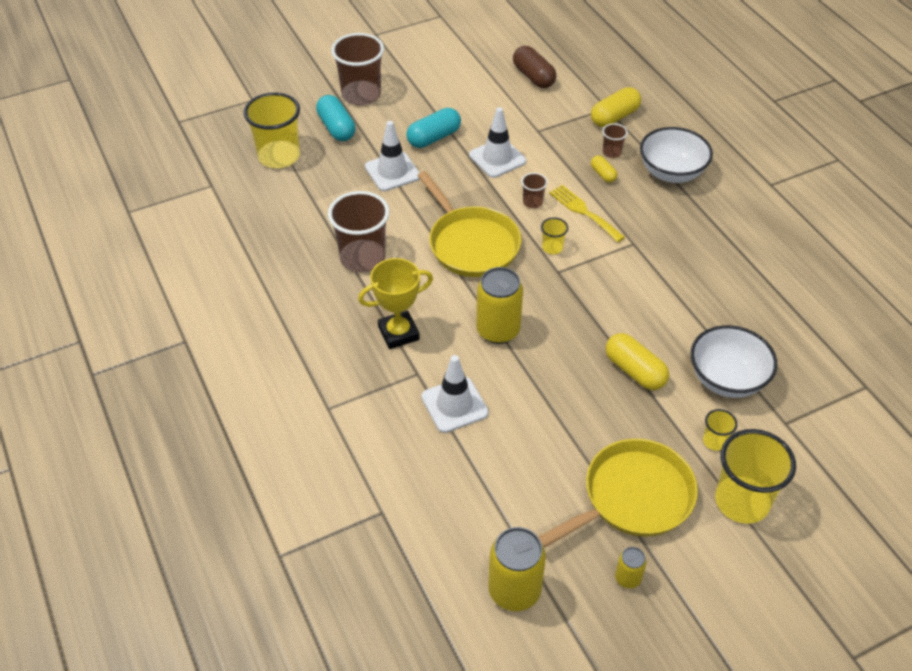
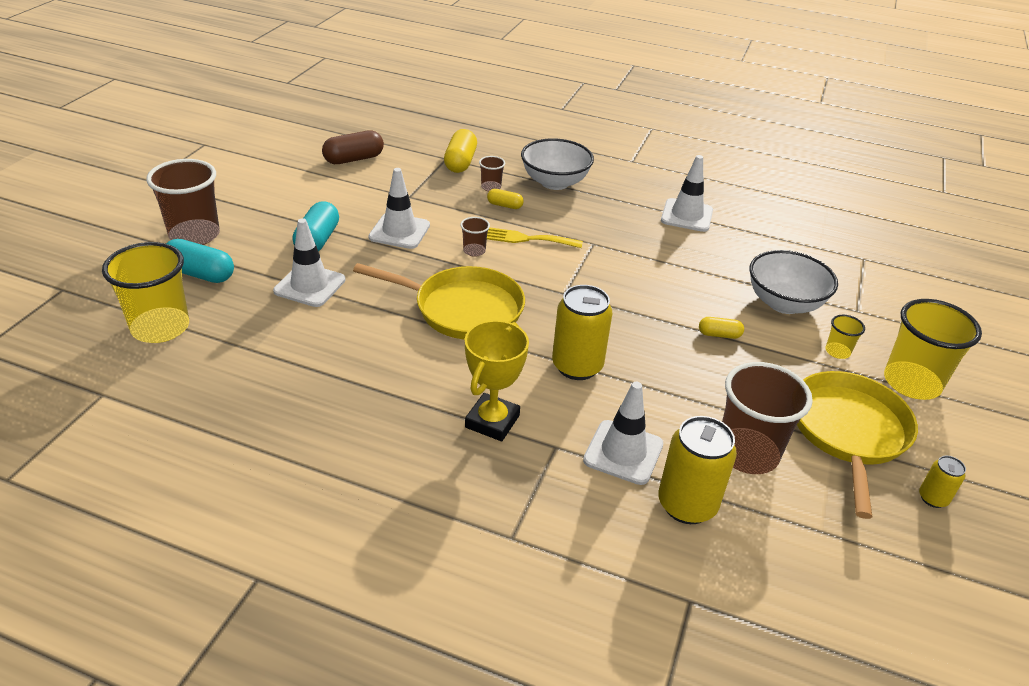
camera: 45 degrees left, 10 degrees down
brown cup [328,191,390,272] -> brown cup moved to [722,362,813,474]
yellow can [488,527,546,611] -> yellow can moved to [658,416,737,524]
brown capsule [513,46,556,88] -> brown capsule turned 45 degrees counterclockwise [322,130,384,164]
yellow cup [541,217,568,254] -> none
yellow capsule [606,333,669,390] -> yellow capsule [699,317,744,339], size x0.56
none -> white traffic cone [661,155,713,232]

